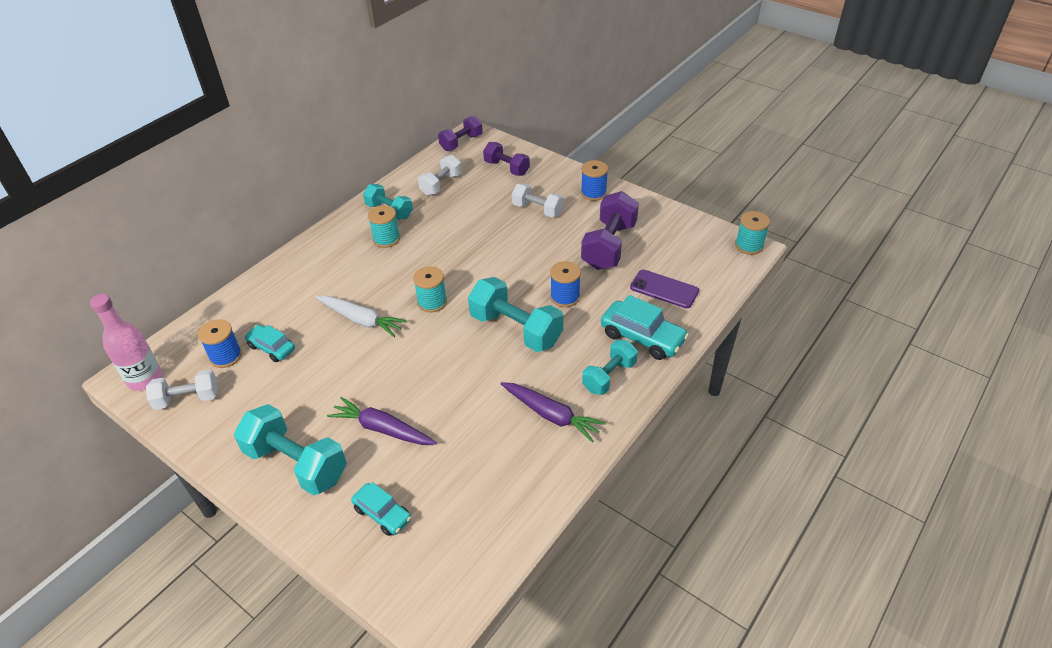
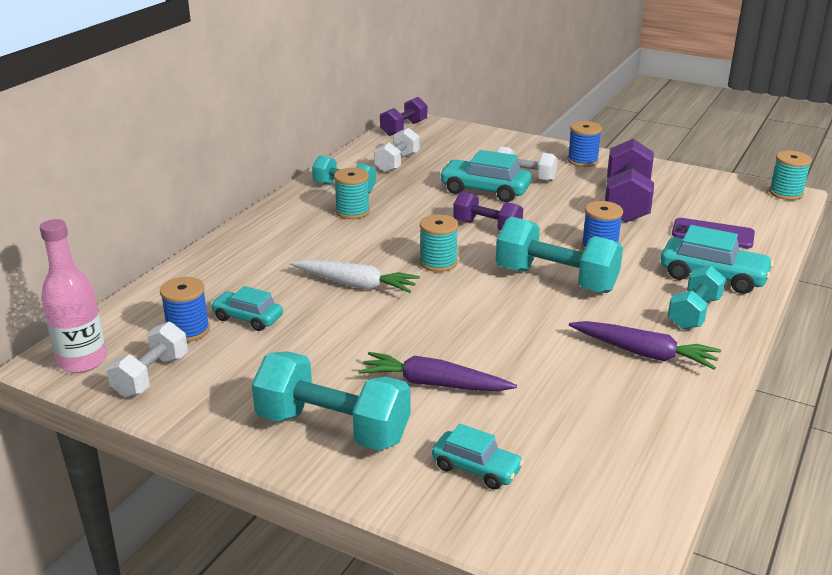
camera: 10 degrees left, 15 degrees down
white dumbbell [146,369,218,410] -> white dumbbell turned 45 degrees counterclockwise [107,322,188,398]
purple dumbbell [483,142,530,176] -> purple dumbbell moved to [453,191,523,231]
none -> turquoise car [439,150,531,202]

